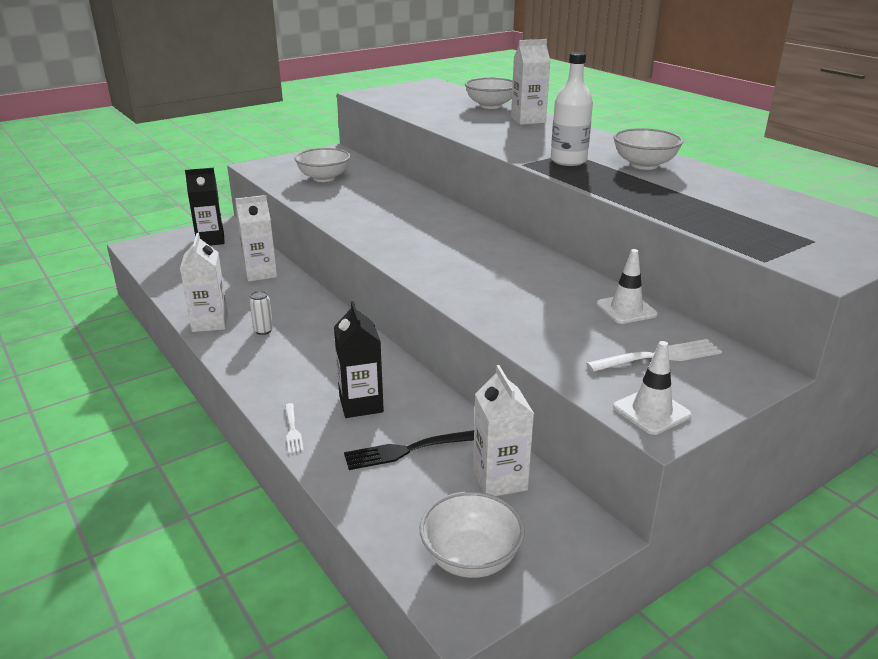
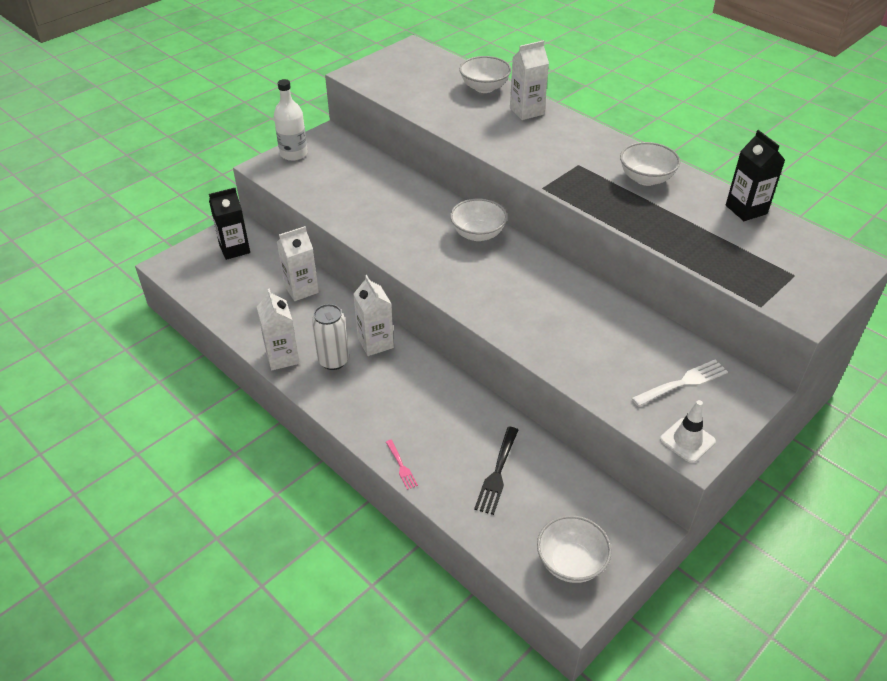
camera: 10 degrees left, 15 degrees up
white can [249,291,273,335] -> white can [312,304,349,370], size x1.85
white fork [285,403,304,453] -> pink fork [386,440,418,490]
white bowl [294,148,350,182] -> white bowl moved to [450,199,507,241]
black carton [334,301,384,418] -> black carton moved to [726,130,785,221]
black fork [344,430,474,470] -> black fork turned 45 degrees counterclockwise [474,427,518,515]
white carton [473,365,534,496] -> white carton moved to [353,275,394,356]
white bottle [551,52,593,166] -> white bottle moved to [274,79,308,161]
white traffic cone [596,249,658,324] -> none

